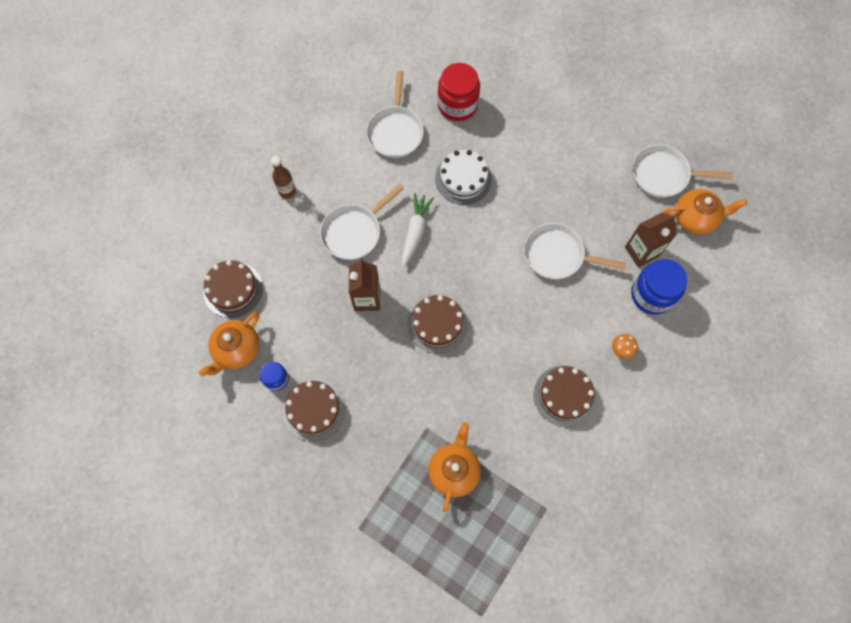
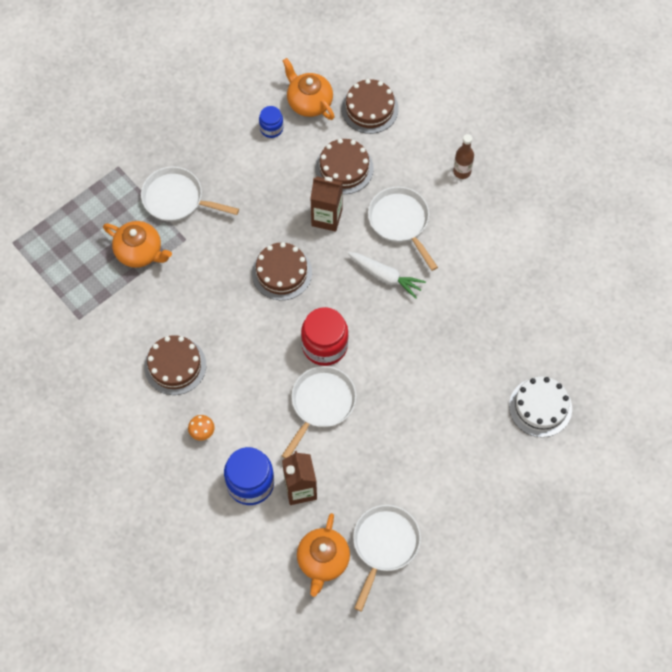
camera: 105 degrees right, 5 degrees down
brown cake [283,379,346,442] -> brown cake moved to [315,139,374,194]
white pan [366,71,424,158] -> white pan moved to [141,167,239,222]
white cake [435,150,492,204] -> white cake moved to [509,377,572,437]
red jar [437,63,480,121] -> red jar moved to [301,307,348,366]

